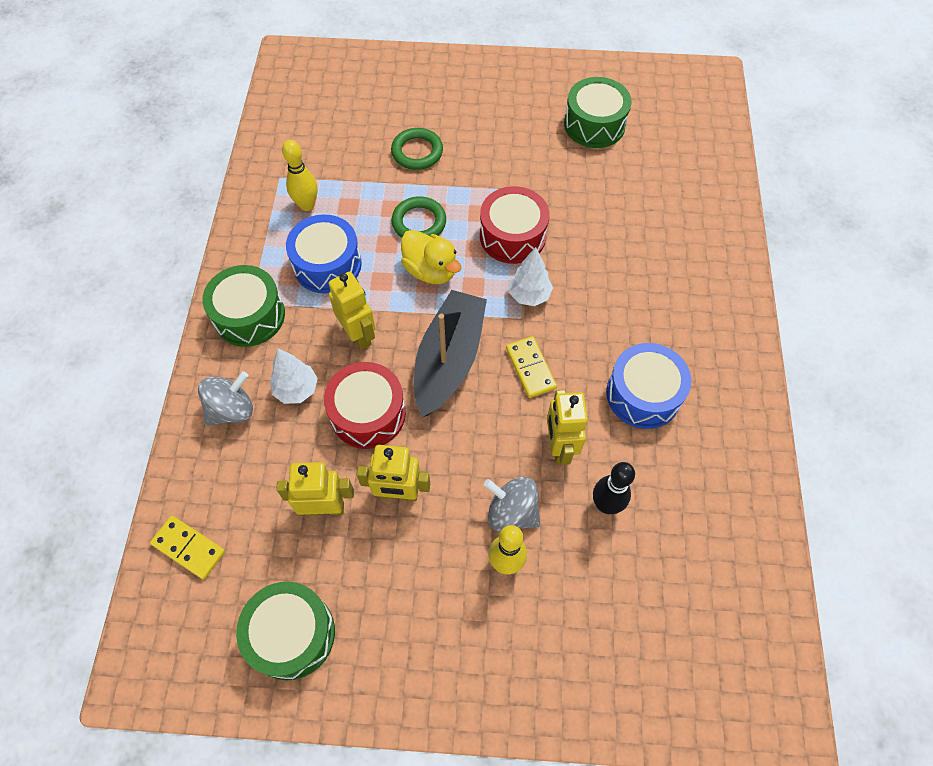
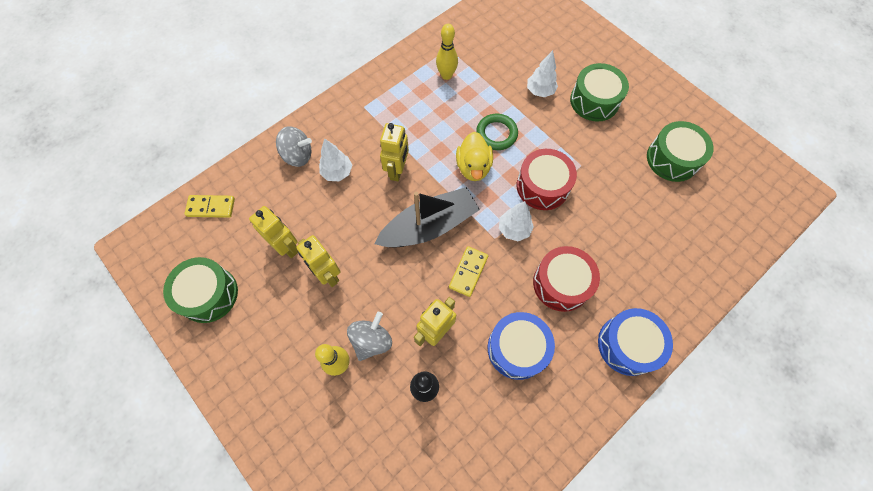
camera: 45 degrees right, 5 degrees up
yellow domino [150,516,225,580] -> yellow domino turned 75 degrees counterclockwise [184,195,235,218]
green drum [202,265,285,347] -> green drum moved to [570,63,629,122]
blue drum [286,214,362,293] -> blue drum moved to [598,308,673,376]
red drum [324,362,406,449] -> red drum moved to [533,246,600,312]
green ring [391,128,443,170] -> white tree [527,50,558,98]
grey spinning top [484,477,540,532] -> grey spinning top turned 45 degrees clockwise [347,312,392,361]

